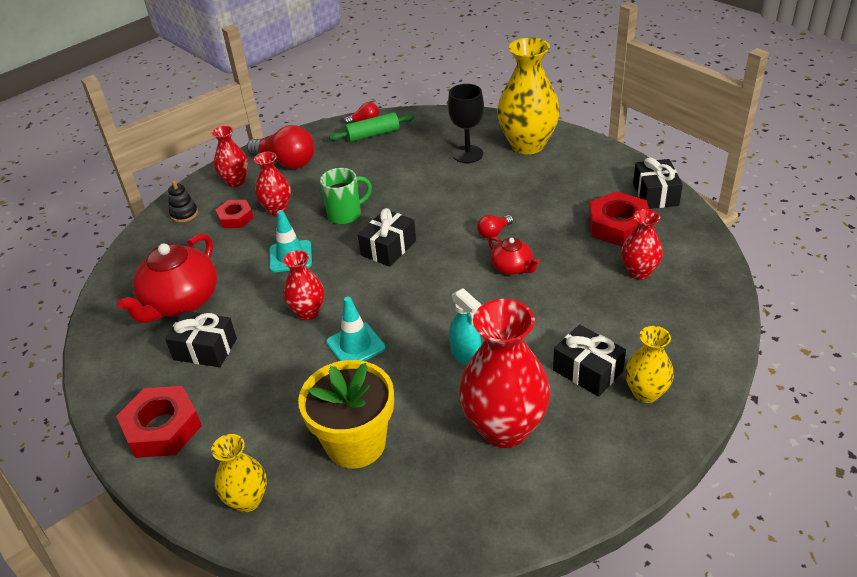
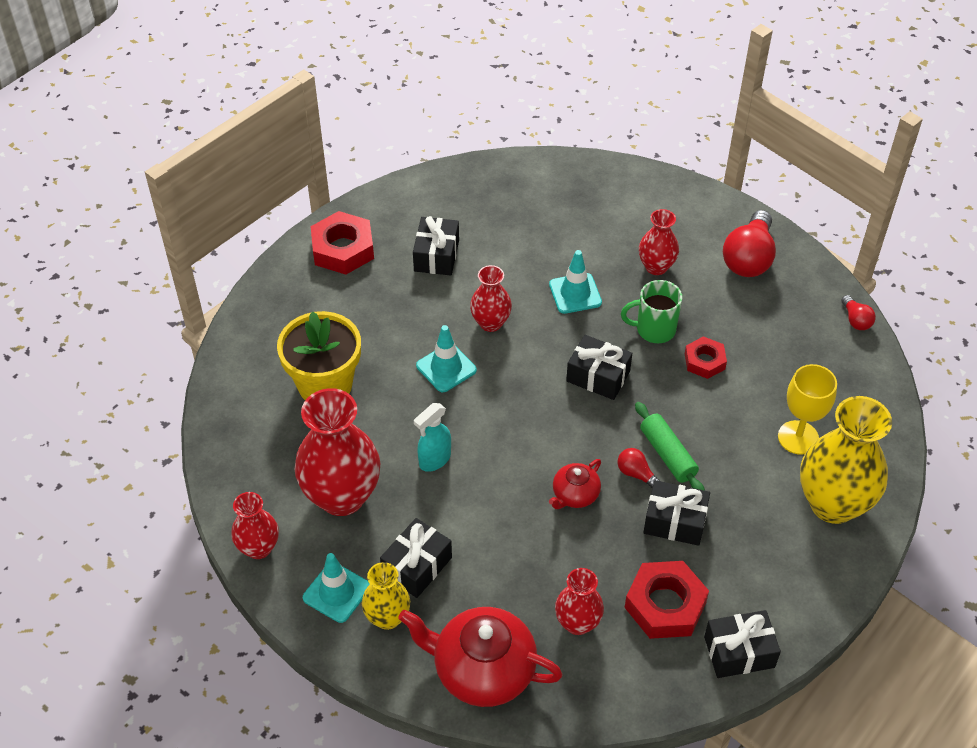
camera: 80 degrees right, 10 degrees up
red teapot [117,233,217,323] -> red teapot moved to [398,607,563,707]
black stacking toy [168,181,198,222] -> none
yellow vase [211,434,267,512] -> none
red vase [212,126,248,187] -> red vase moved to [231,492,279,559]
red nut [216,200,254,228] -> red nut moved to [685,336,727,379]
green mug [320,168,372,224] -> green mug turned 120 degrees clockwise [621,280,682,343]
green rolling pin [329,112,414,142] -> green rolling pin moved to [635,402,705,491]
black goblet [448,84,484,163] -> yellow goblet [778,364,837,455]
none -> turquoise traffic cone [303,553,370,623]
none -> black gift [643,480,710,546]

